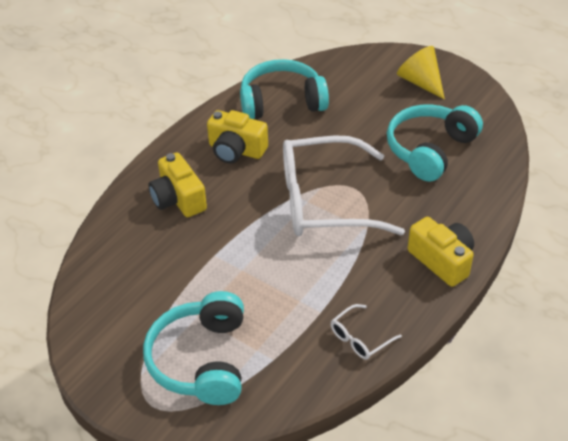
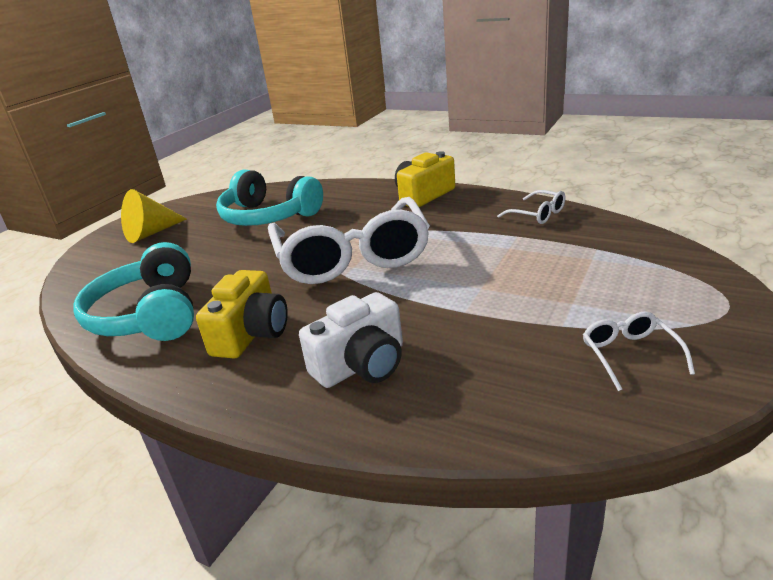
camera: 95 degrees left, 15 degrees down
turquoise headphones [143,291,244,405] -> none
yellow camera [148,152,207,217] -> white camera [299,292,403,388]
none -> white glasses [583,311,695,391]

